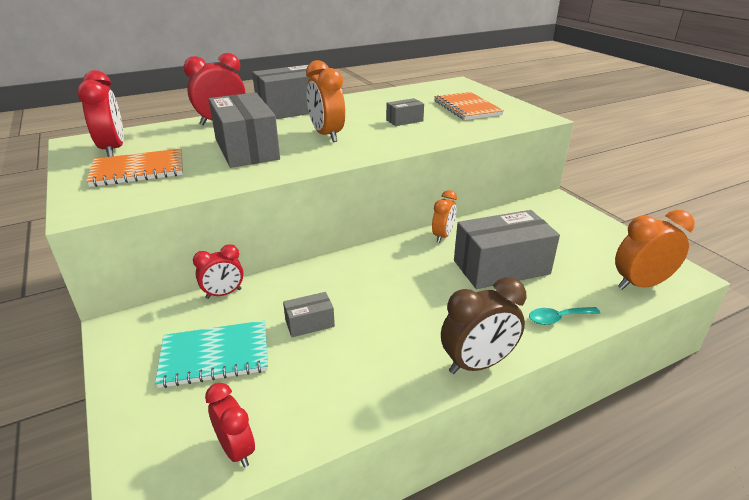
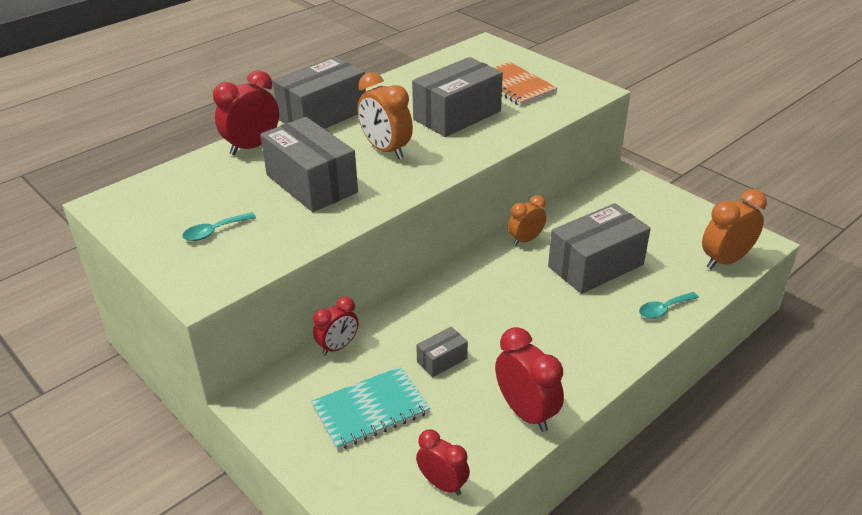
camera: 15 degrees left, 5 degrees up
red clock [77,70,124,157] -> red clock moved to [495,327,564,432]
orange notebook [86,149,183,187] -> turquoise spoon [182,212,256,241]
grey box [386,98,424,126] -> grey box [412,57,503,137], size x2.15
orange clock [432,190,457,243] -> orange clock turned 135 degrees counterclockwise [508,195,546,246]
brown clock [441,277,526,374] -> none

